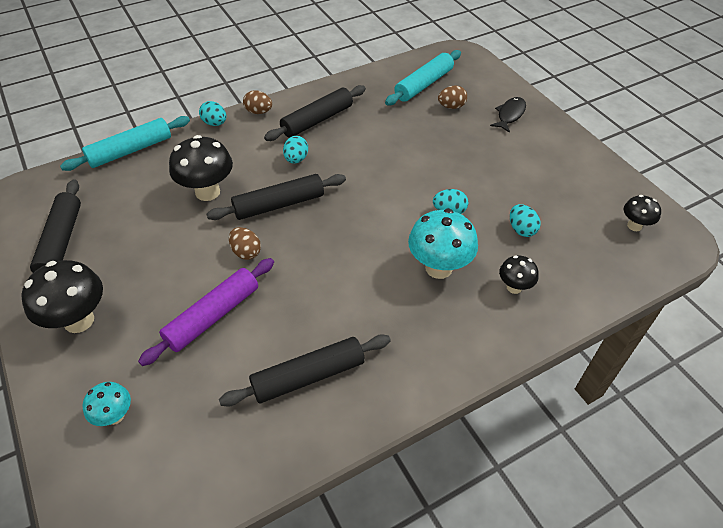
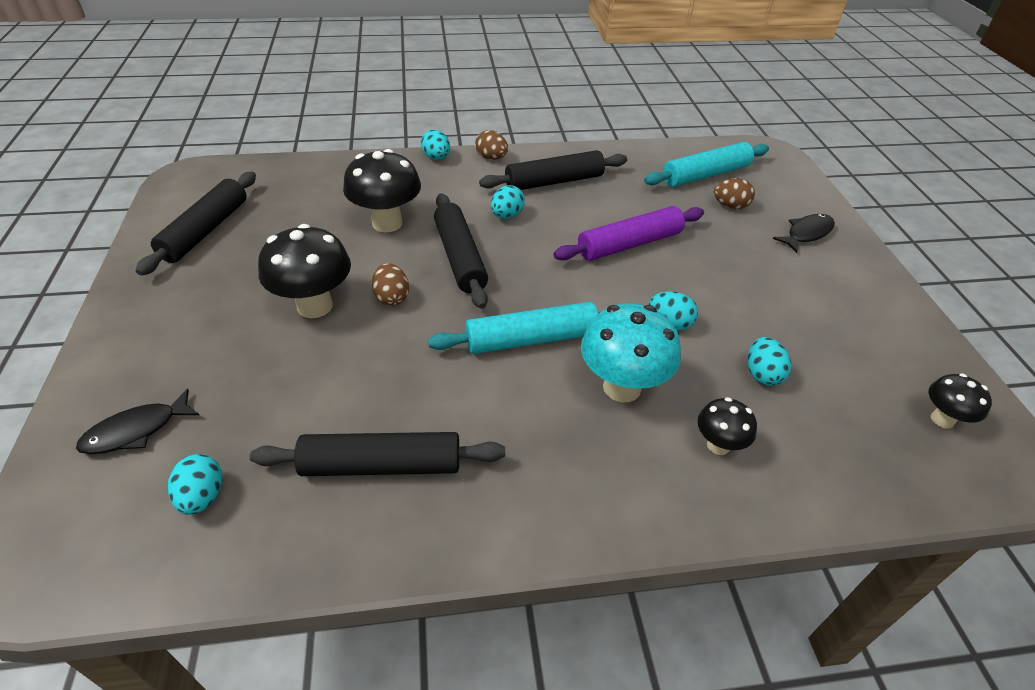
camera: 20 degrees right, 5 degrees down
black mushroom [21,260,103,333] -> black mushroom moved to [258,224,351,318]
turquoise rolling pin [60,116,190,171] -> turquoise rolling pin moved to [428,302,600,354]
turquoise mushroom [83,382,131,426] -> black fish [76,389,199,454]
purple rolling pin [138,258,274,366] -> purple rolling pin moved to [553,206,704,261]
black rolling pin [207,174,346,220] -> black rolling pin turned 75 degrees clockwise [434,193,488,309]
none -> turquoise egg [168,454,222,515]

